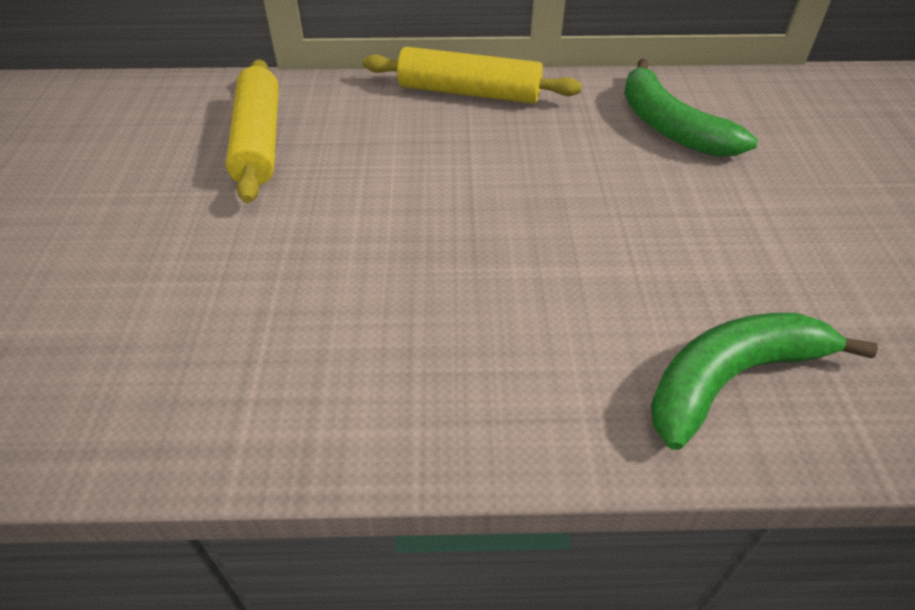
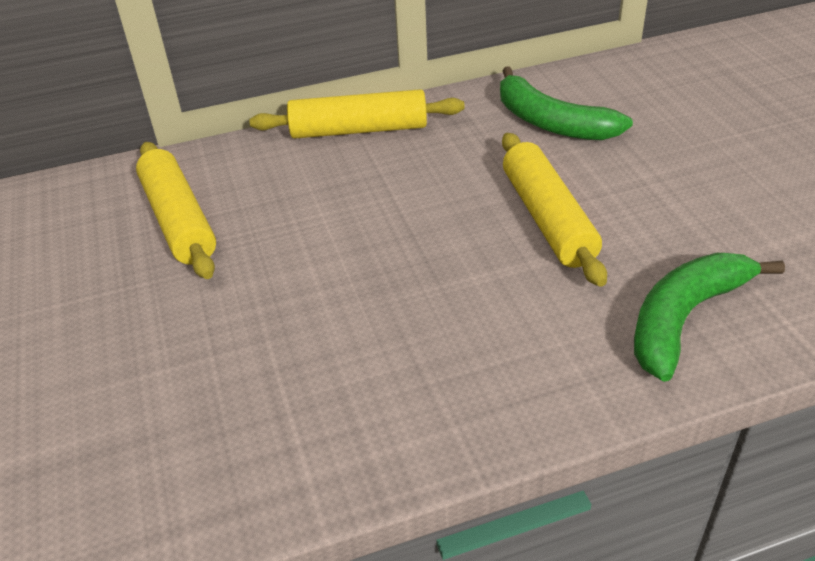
camera: 15 degrees left, 5 degrees down
none -> yellow rolling pin [502,133,607,287]

